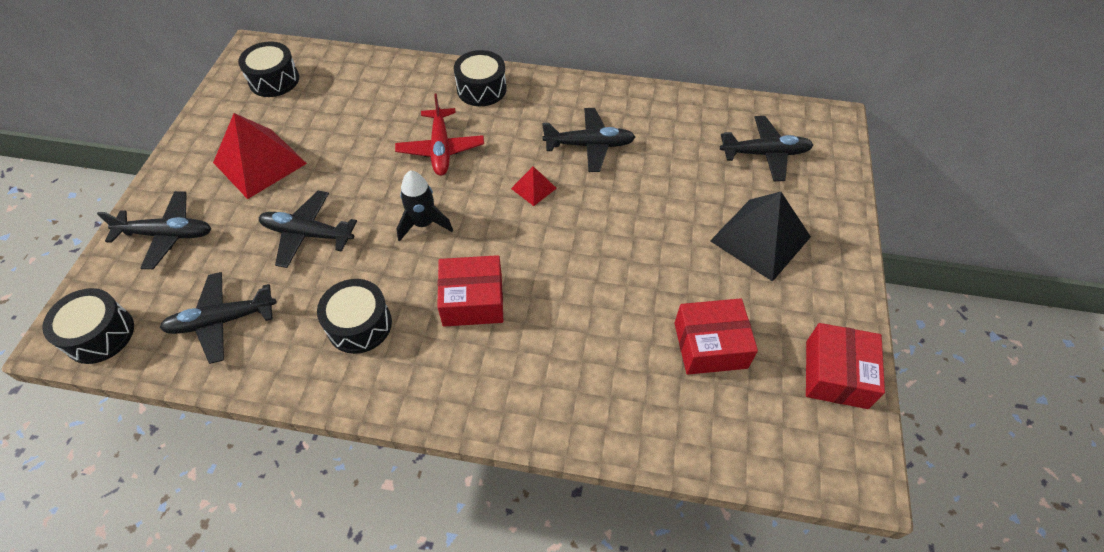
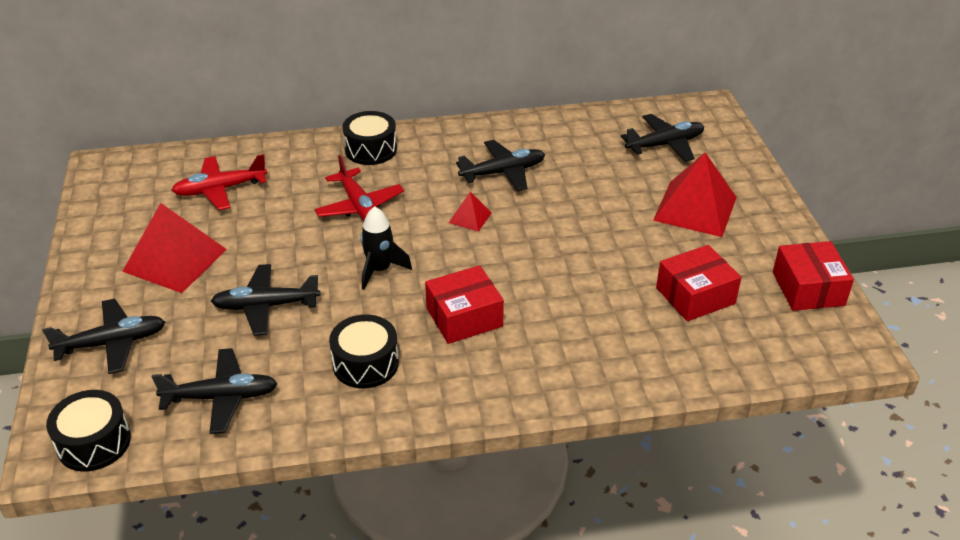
camera: 20 degrees left, 15 degrees down
black plane [160,272,277,364] -> black plane turned 150 degrees counterclockwise [152,348,278,434]
black drum [238,42,299,97] -> none
black pyramid [710,192,811,282] -> red pyramid [653,153,737,237]
none -> red plane [172,154,267,210]

